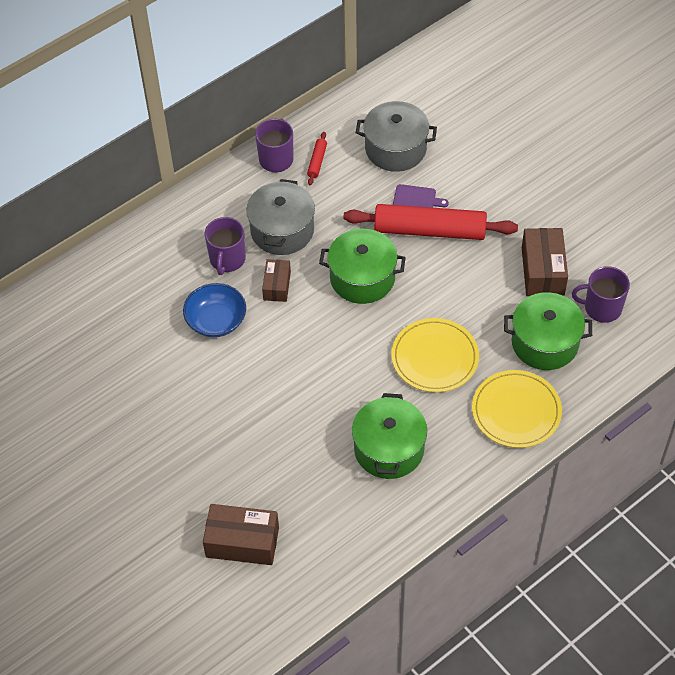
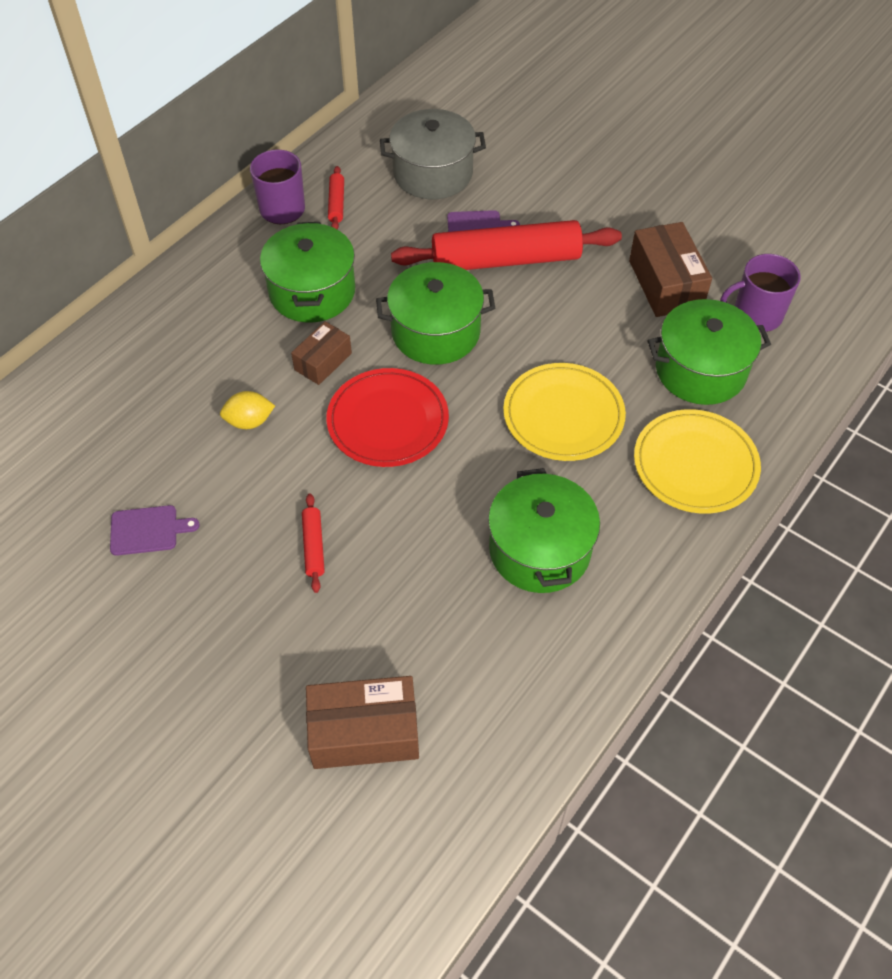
camera: 15 degrees left, 0 degrees up
blue bowl [183,283,246,337] -> yellow lemon [220,391,275,429]
purple mug [205,217,246,275] -> none
grey pot [246,179,315,255] -> green pot [260,222,355,323]
brown box [262,259,291,302] -> brown box turned 45 degrees clockwise [291,321,352,385]
none -> purple cutting board [110,505,200,556]
none -> red rolling pin [302,494,325,593]
none -> red plate [326,368,449,467]

